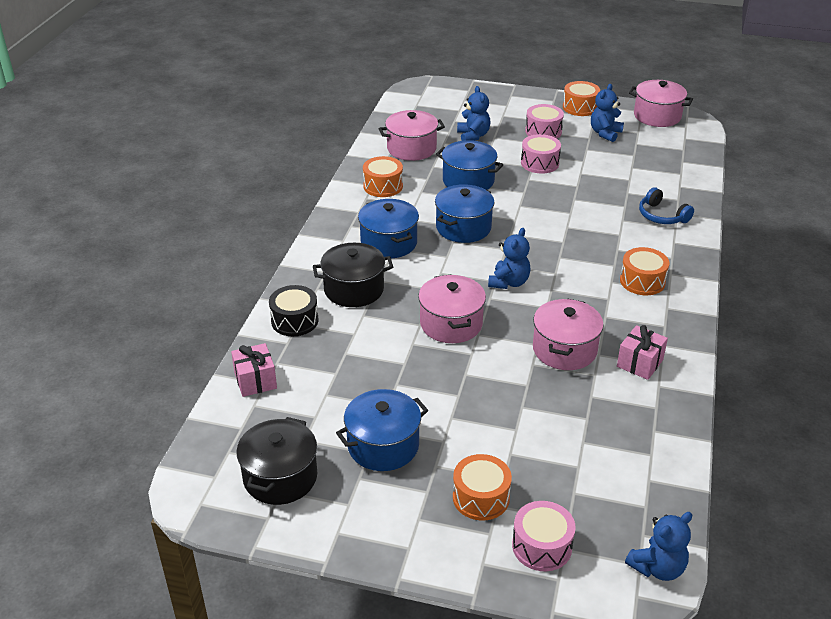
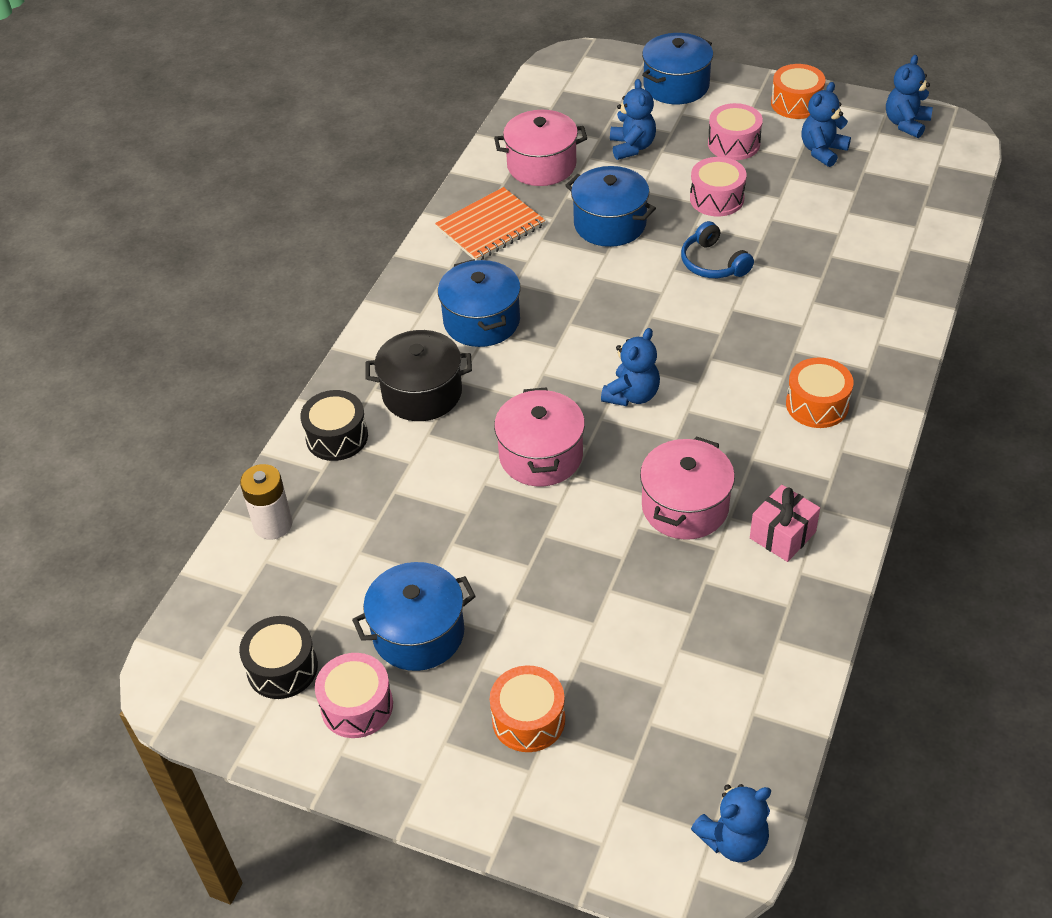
camera: 10 degrees right, 10 degrees up
pink gift [231,343,277,397] -> white battery [240,464,292,540]
black pot [236,417,317,505] -> black drum [239,616,318,699]
orange drum [363,156,403,197] -> orange notebook [435,187,545,260]
blue pot [435,184,495,243] -> blue pot moved to [642,33,713,104]
pink drum [512,501,576,571] -> pink drum moved to [315,653,393,738]
pink pot [629,80,693,127] -> blue teddy bear [886,55,933,138]
blue headphones [639,187,694,224] -> blue headphones moved to [681,221,754,278]

